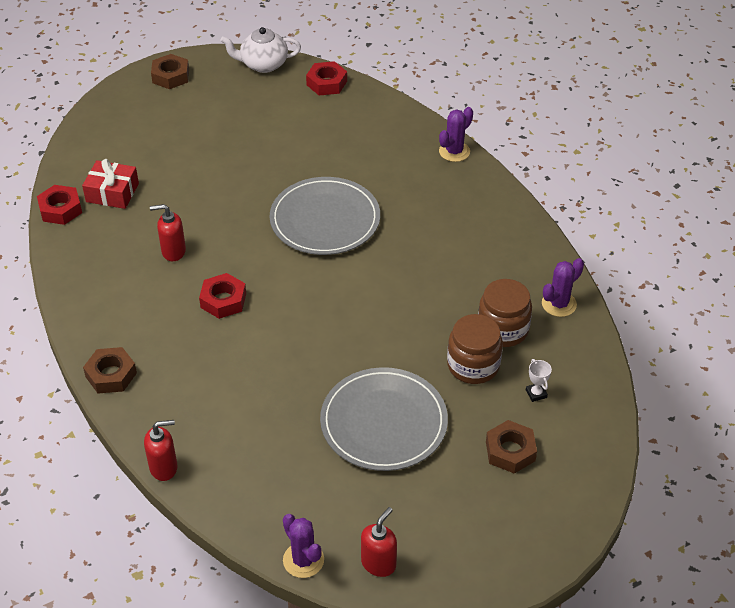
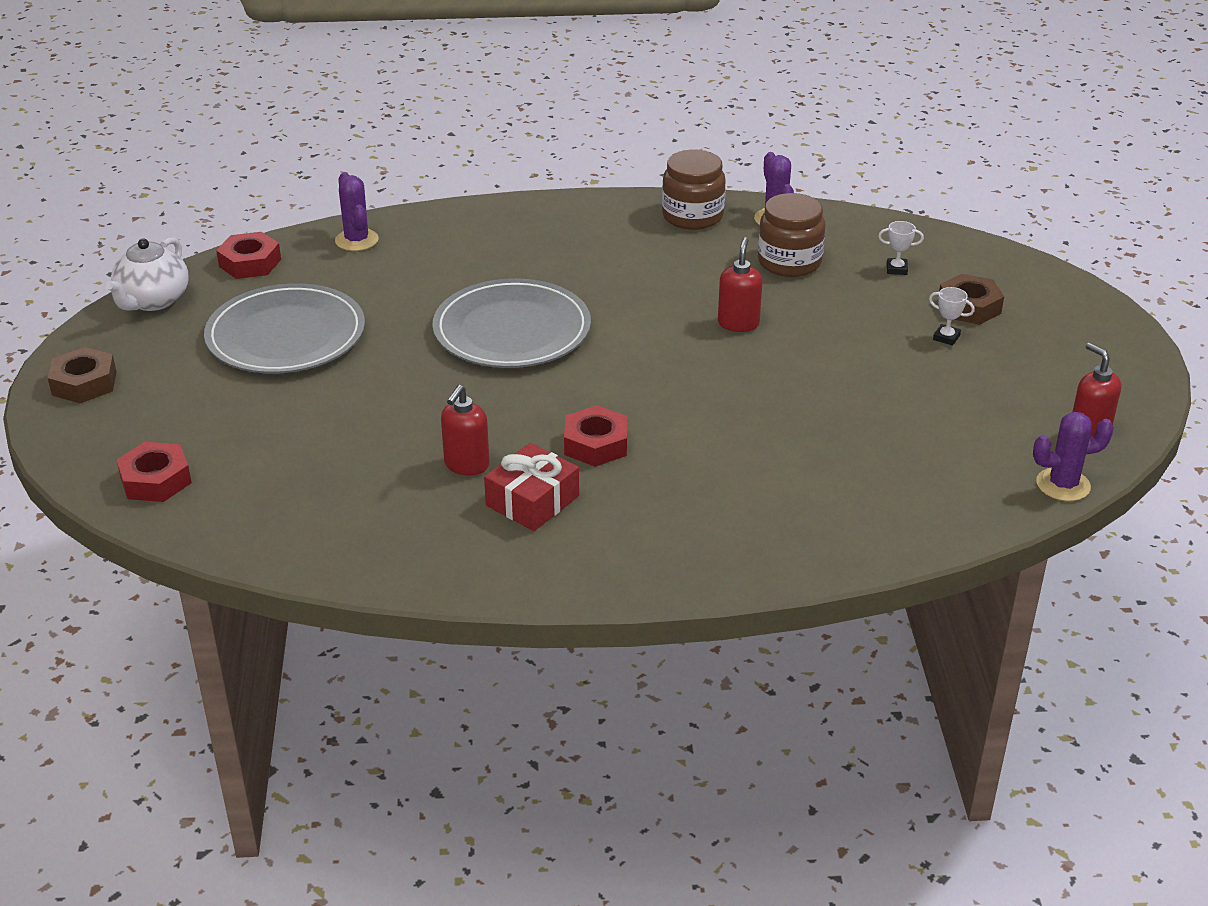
camera: 65 degrees left, 10 degrees down
red nut [37,185,82,225] -> red nut moved to [116,442,192,502]
red gift [82,159,139,209] -> red gift moved to [484,443,579,531]
brown nut [83,347,137,393] -> none
red soap dispenser [144,420,177,481] -> red soap dispenser moved to [718,237,762,332]
grey plate [320,367,448,471] -> grey plate moved to [204,283,365,373]
purple cactus [439,107,473,162] -> purple cactus moved to [335,172,379,251]
brown jar [447,314,503,384] -> brown jar moved to [662,150,726,230]
none -> white trophy [929,287,975,346]

